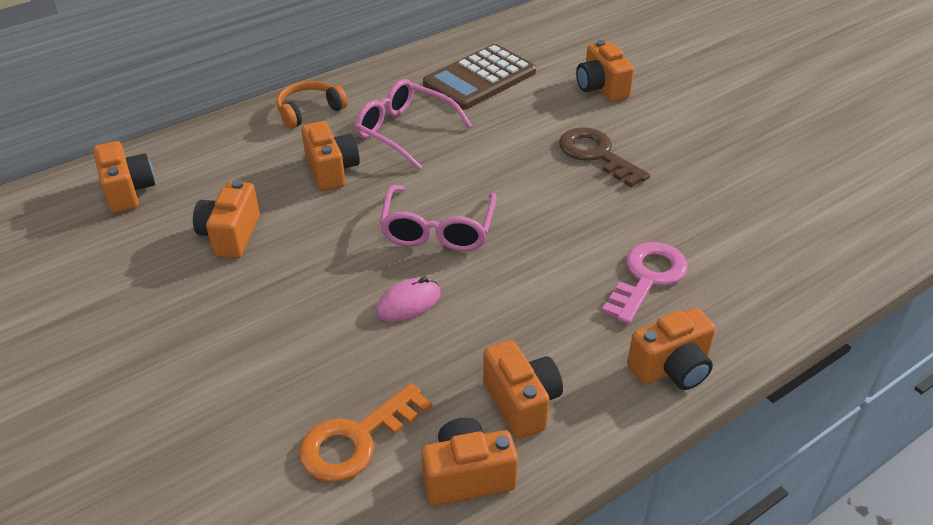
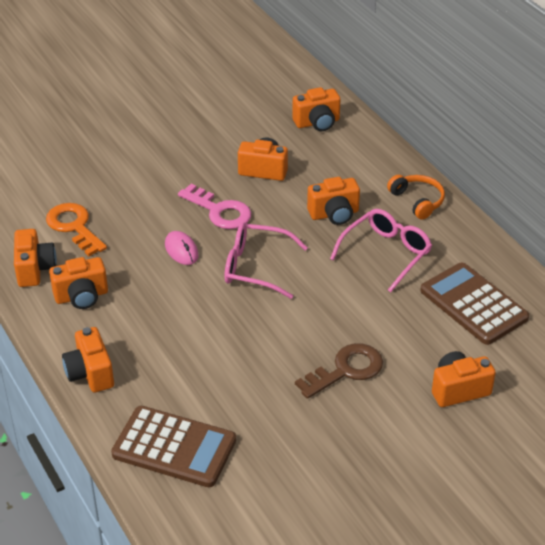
camera: 95 degrees right, 0 degrees up
pink key [602,242,688,325] -> pink key moved to [178,184,251,229]
none -> brown calculator [111,406,236,487]

